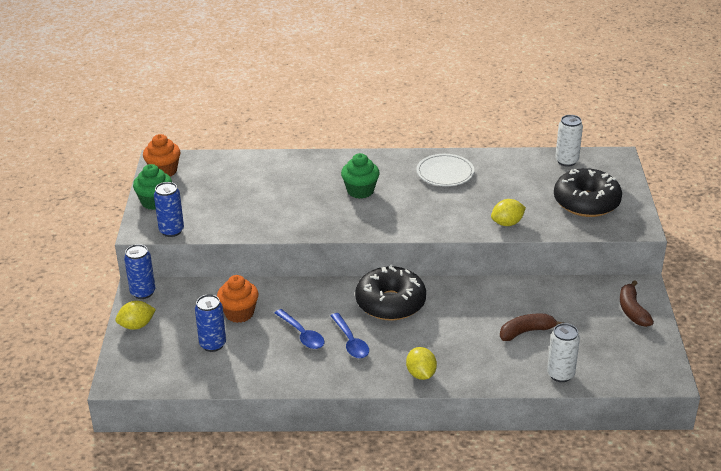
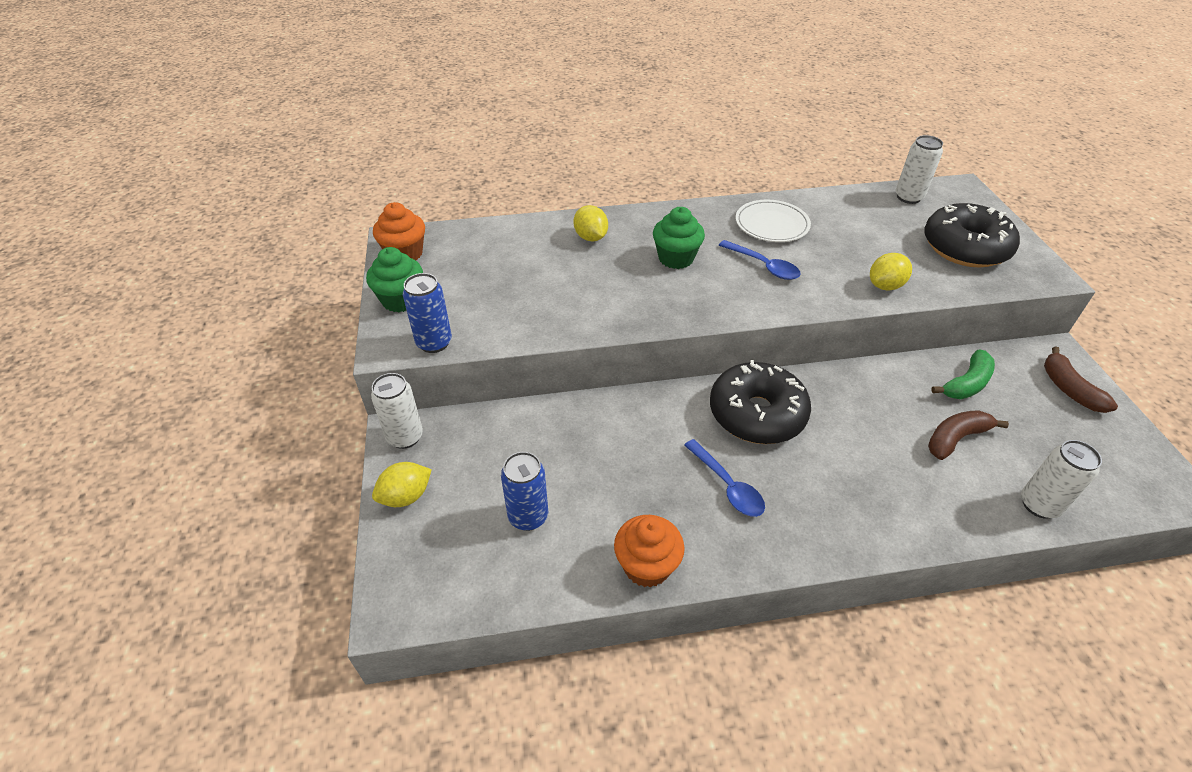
camera: 10 degrees left, 10 degrees up
blue can [124,244,155,299] -> white can [371,373,423,449]
orange cupcake [217,275,259,323] -> orange cupcake moved to [614,515,685,588]
blue spoon [275,309,324,349] -> blue spoon moved to [719,240,801,280]
yellow lemon [406,347,437,380] -> yellow lemon moved to [574,205,608,242]
none -> green banana [931,350,995,399]

